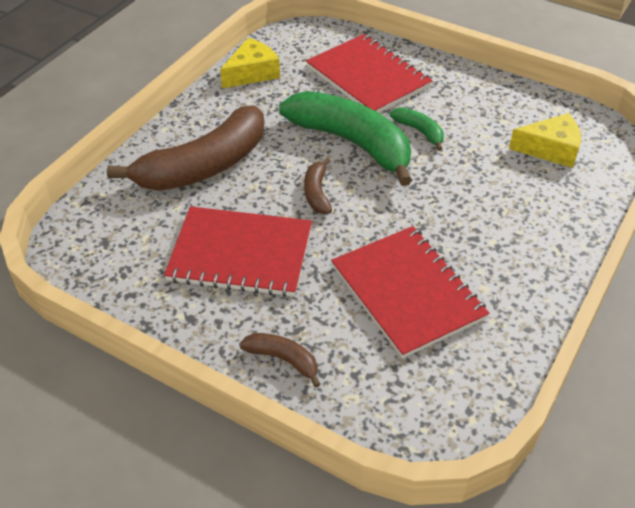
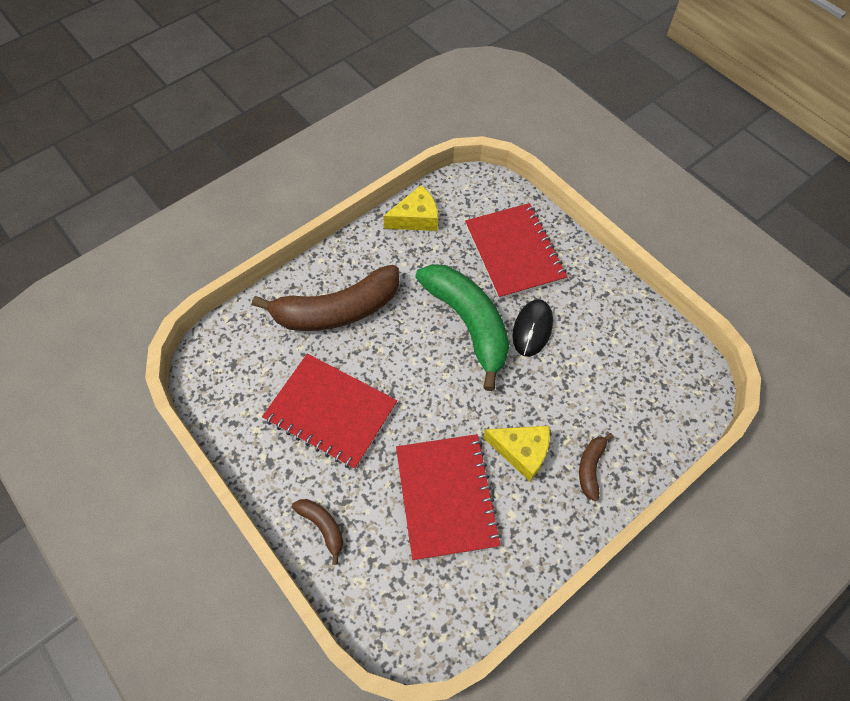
camera: 20 degrees right, 15 degrees up
brown banana [304,157,332,214] -> brown banana moved to [579,433,614,501]
green banana [389,107,444,151] -> black mouse [513,299,553,357]
yellow cheese [509,113,581,168] -> yellow cheese moved to [483,426,550,482]

